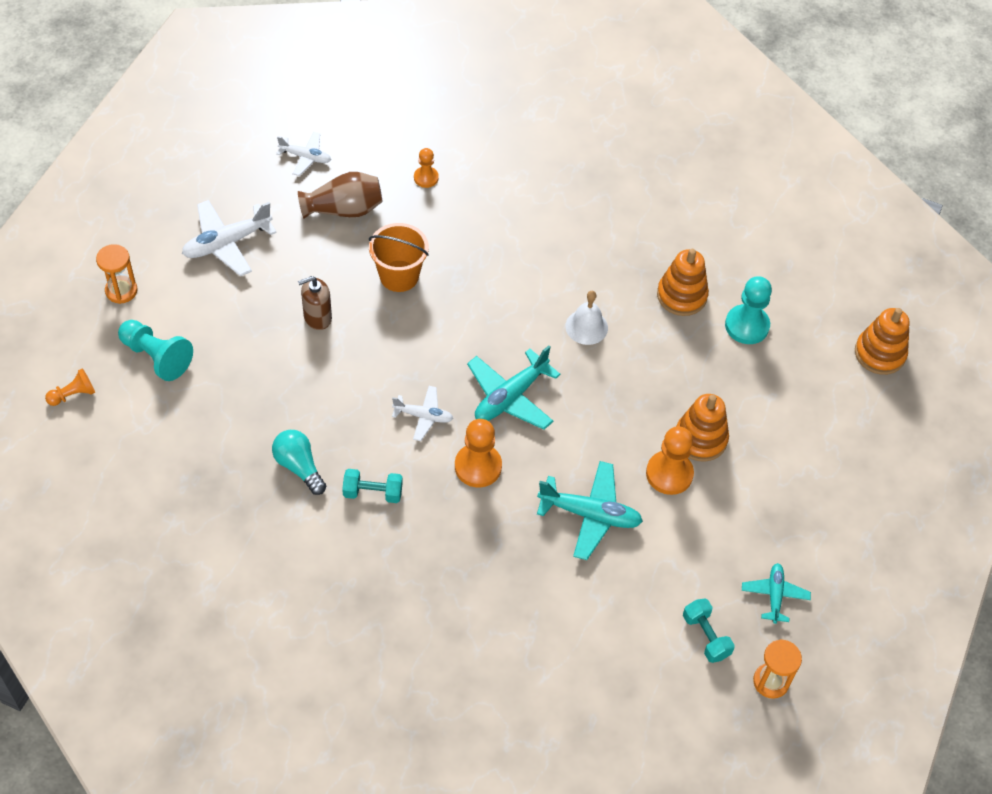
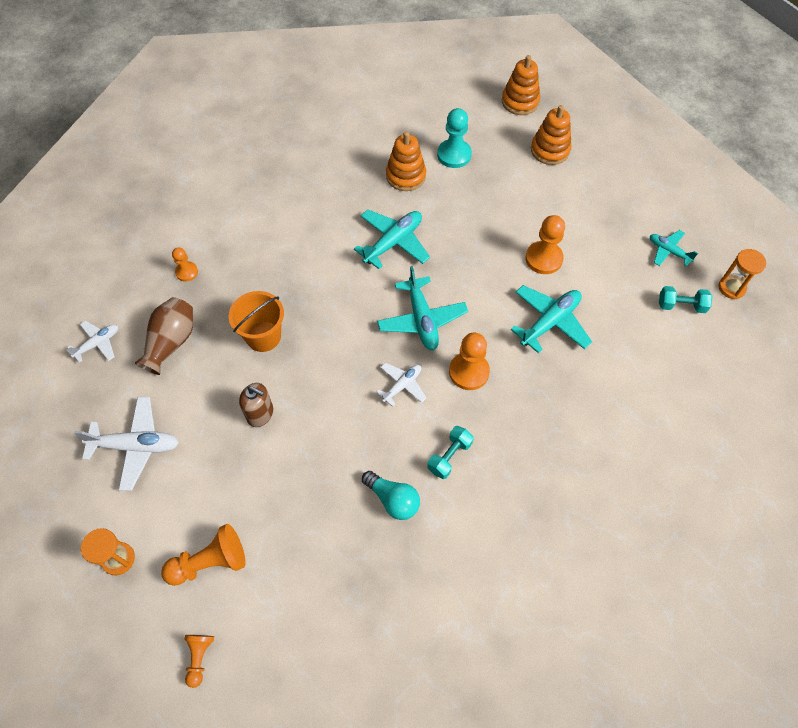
camera: 55 degrees left, 5 degrees up
turquoise pawn [118,320,193,381] -> orange pawn [161,524,245,586]
white plane [182,200,277,276] -> white plane turned 90 degrees counterclockwise [74,397,179,491]
turquoise light bulb [272,430,326,495] -> turquoise light bulb turned 135 degrees counterclockwise [362,471,420,520]
brown soap dispenser [298,276,332,330] -> brown soap dispenser turned 75 degrees counterclockwise [239,383,273,427]
white bell [565,291,608,345] -> turquoise plane [354,210,430,269]
orange stacking toy [676,394,729,462] -> orange stacking toy moved to [531,105,571,165]

